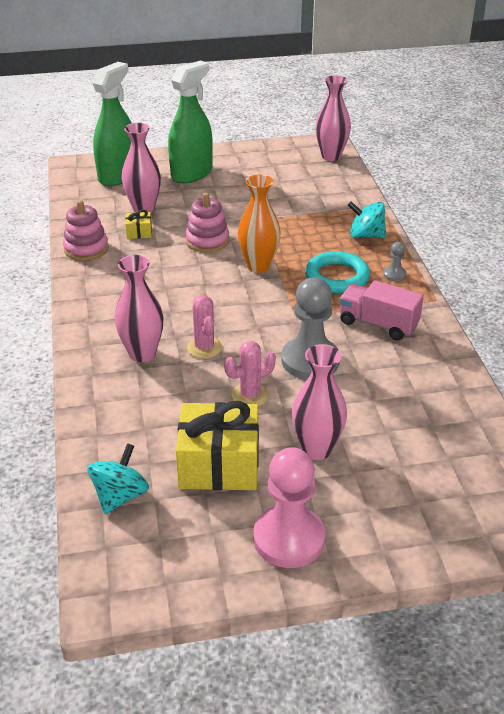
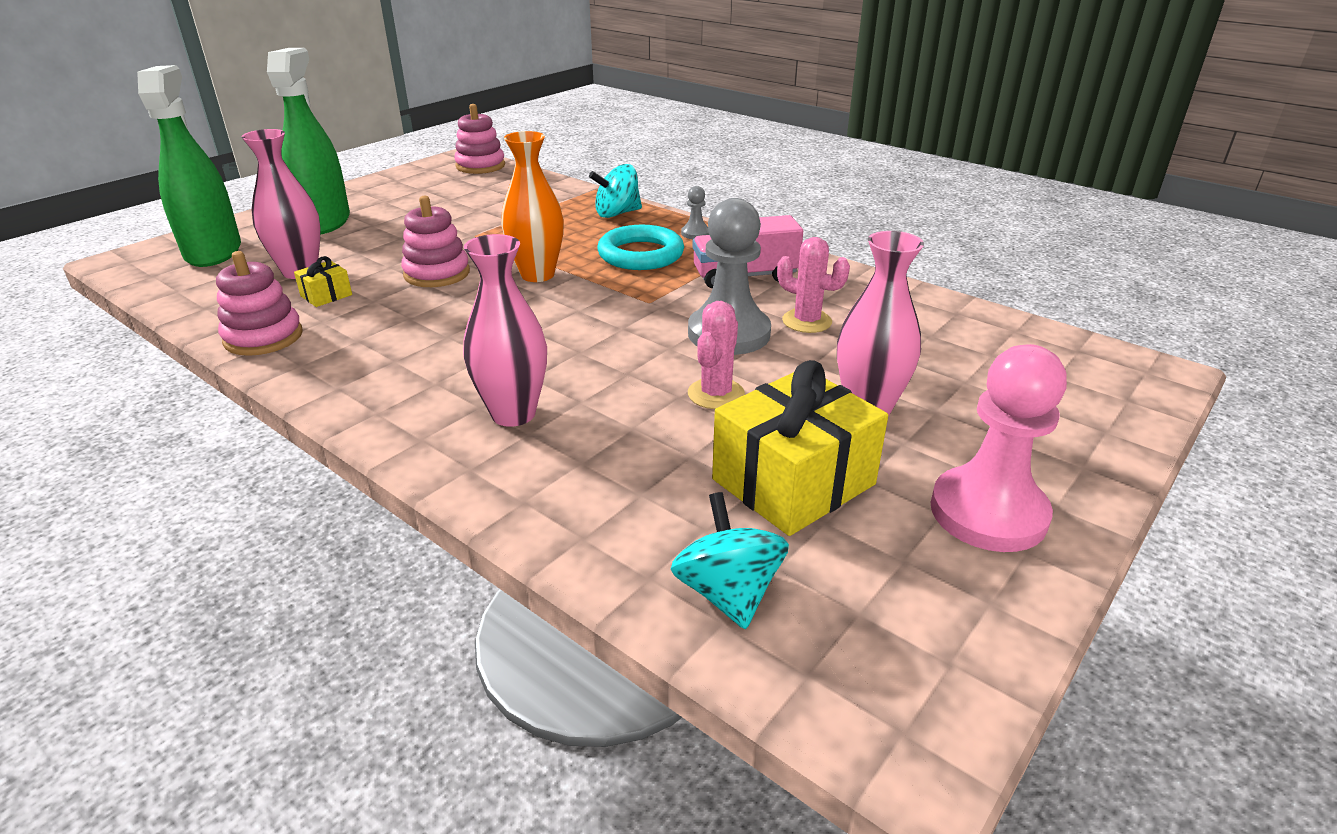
camera: 40 degrees left, 5 degrees down
pink cactus [187,295,222,359] -> pink cactus moved to [777,237,850,333]
pink vase [315,75,351,161] -> pink stacking toy [454,104,505,174]

